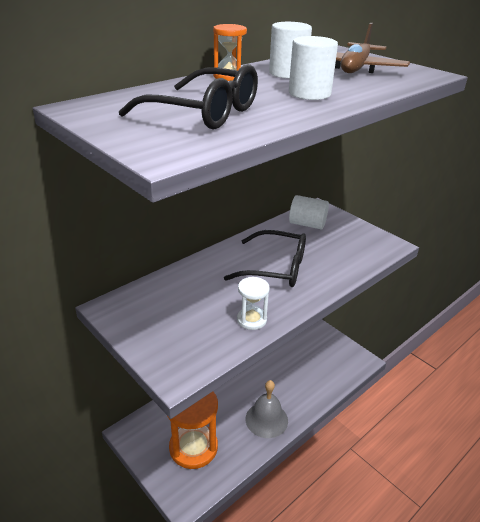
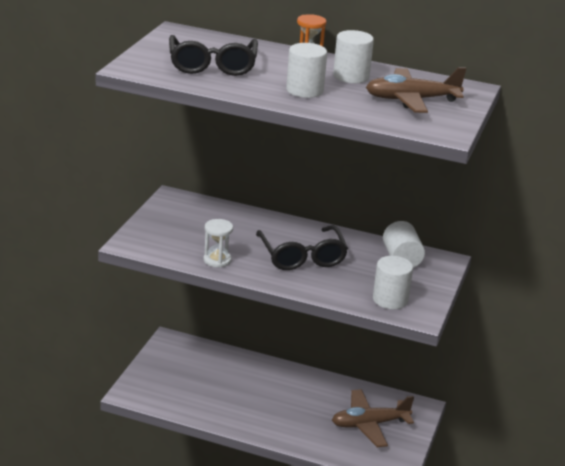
camera: 60 degrees right, 5 degrees down
orange hourglass [167,392,218,469] -> none
grey bell [246,380,288,438] -> none
none -> brown plane [332,389,414,447]
none -> white cylinder [373,256,413,309]

